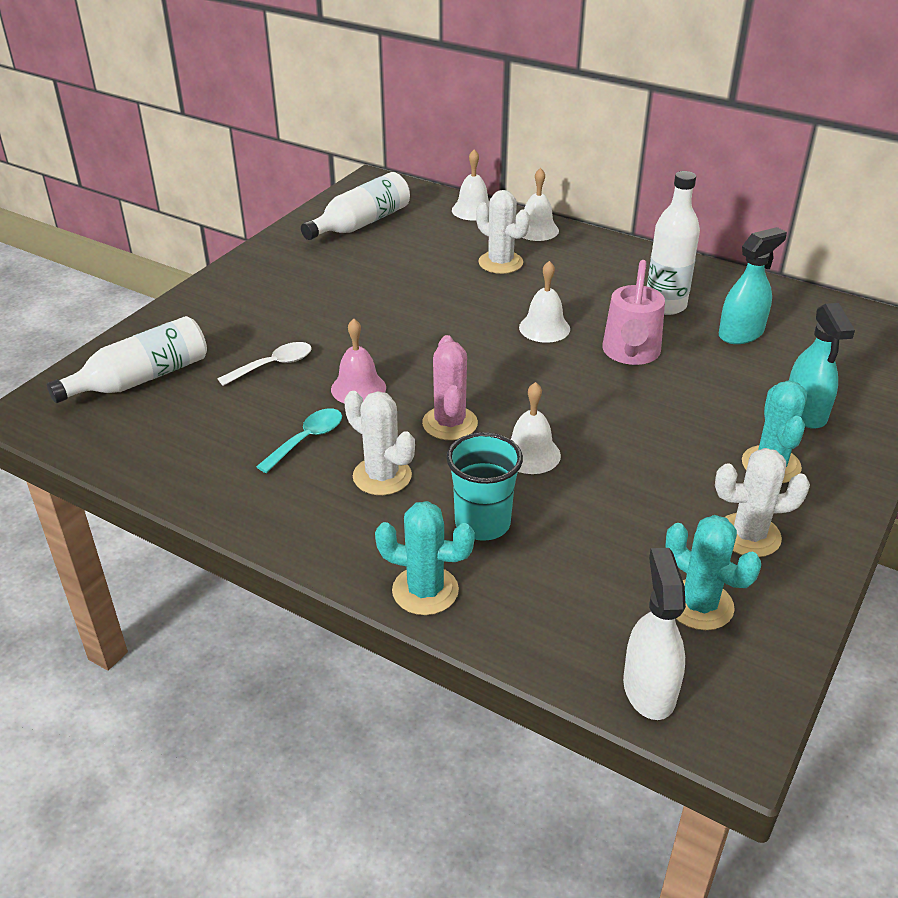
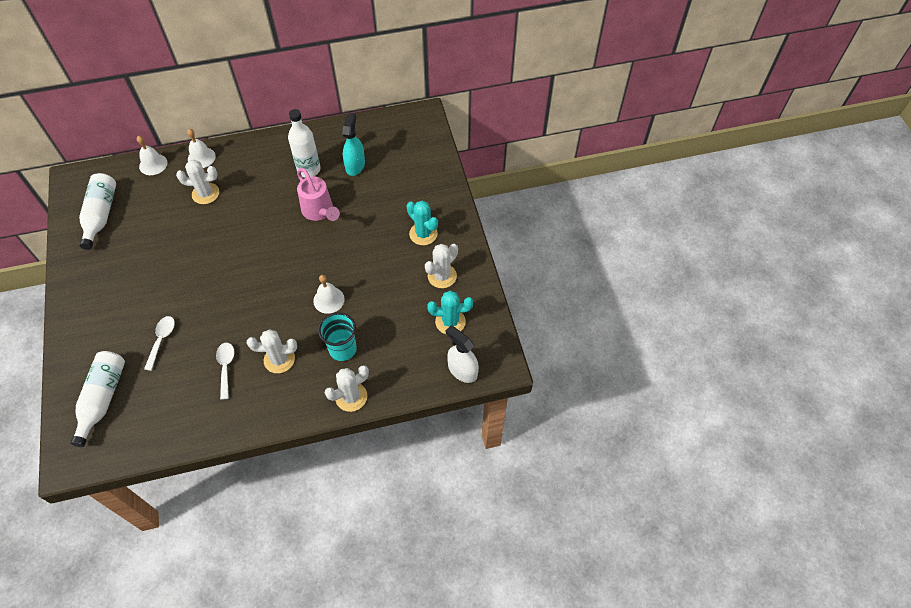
camera: 45 degrees left, 20 degrees up
turquoise spoon [256,408,342,473] -> white spoon [216,343,235,400]
pink bell [331,319,386,404] -> none
turquoise cactus [375,501,475,615] -> white cactus [325,365,369,412]
pink cactus [422,335,478,440] -> none
white bell [519,261,570,343] -> none
turquoise spray bottle [789,303,855,429] -> none

